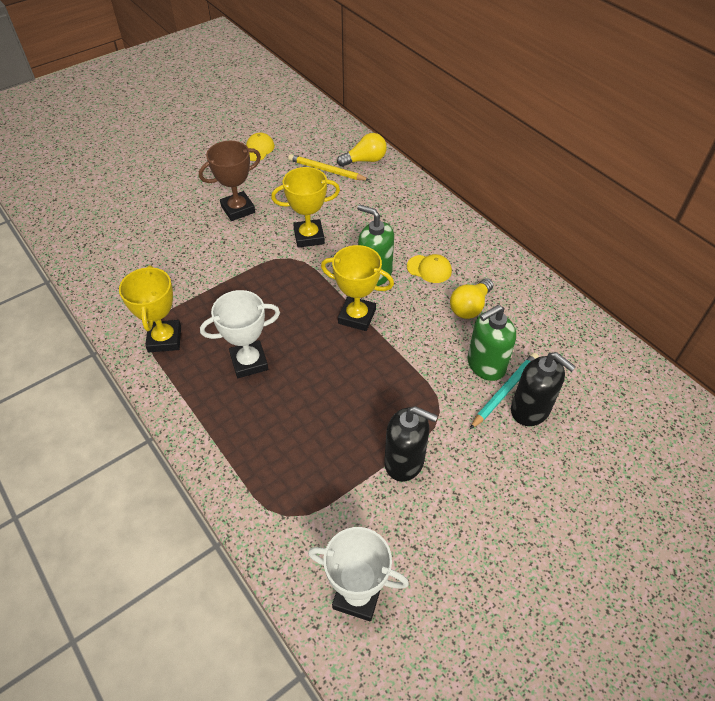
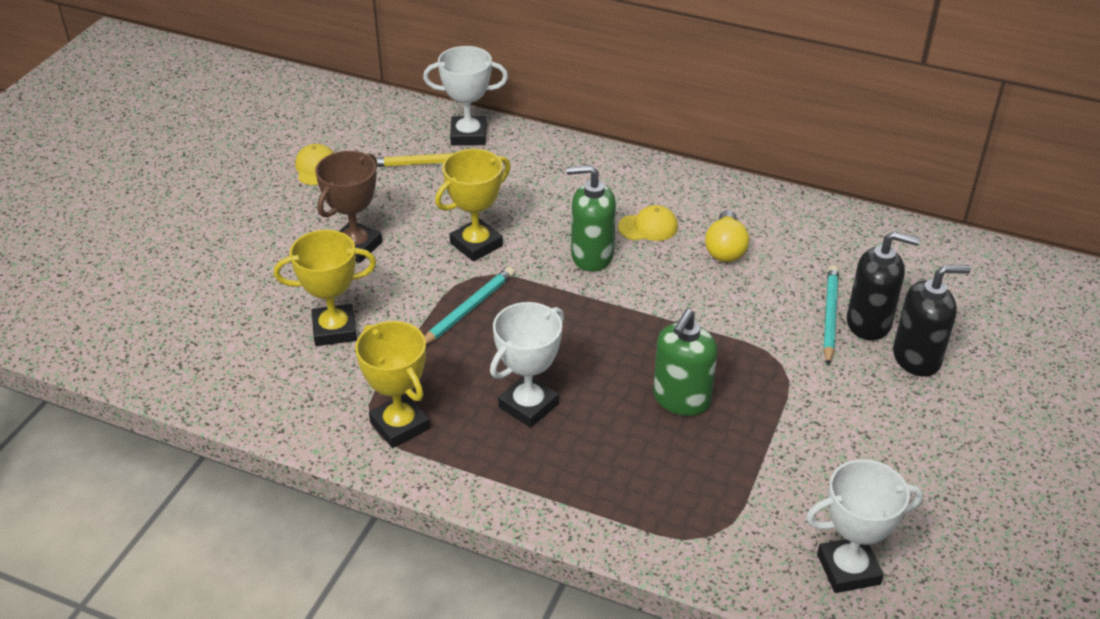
camera: 30 degrees left, 10 degrees down
yellow trophy [321,245,394,331] -> yellow trophy moved to [274,230,376,346]
yellow light bulb [337,133,387,167] -> white trophy [423,46,508,146]
black soap dispenser [384,406,438,482] -> black soap dispenser moved to [893,265,971,377]
green soap dispenser [468,305,516,381] -> green soap dispenser moved to [653,309,717,416]
none -> turquoise pencil [424,267,515,344]

